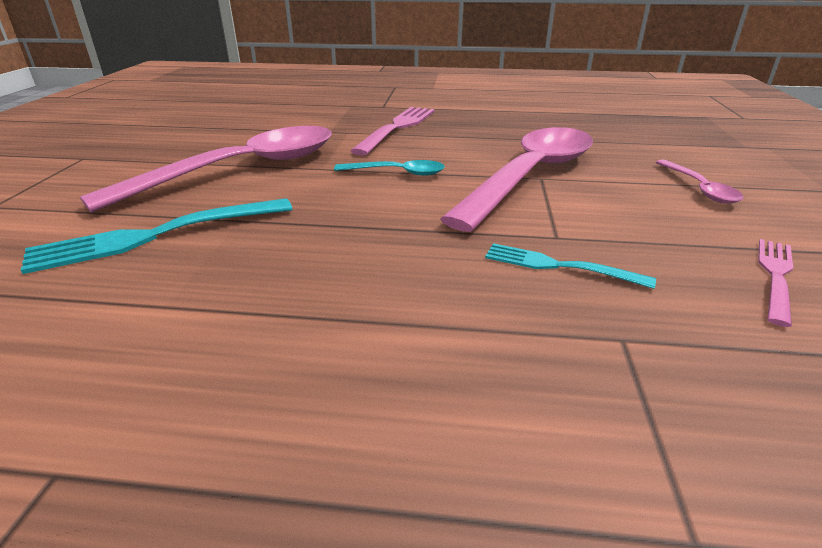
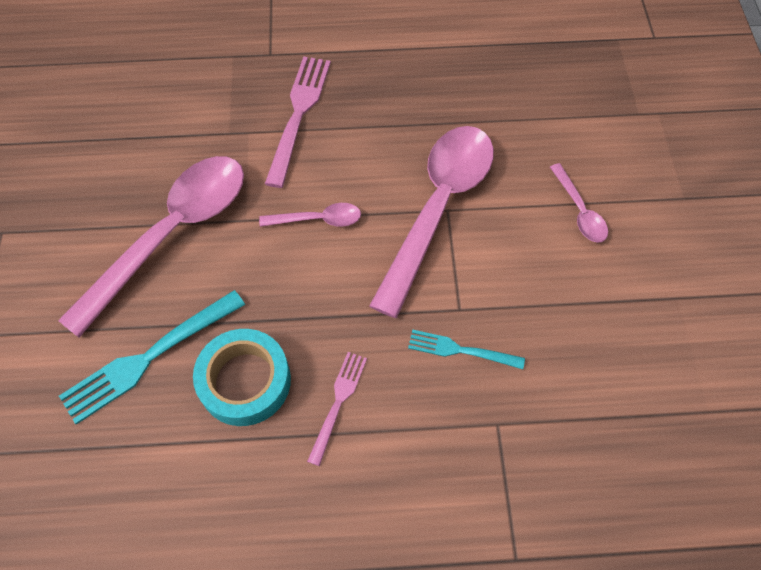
camera: 10 degrees left, 30 degrees up
turquoise spoon [334,160,445,176] -> pink spoon [259,203,361,227]
pink fork [759,239,793,327] -> pink fork moved to [307,352,367,466]
none -> turquoise tape [193,329,291,426]

